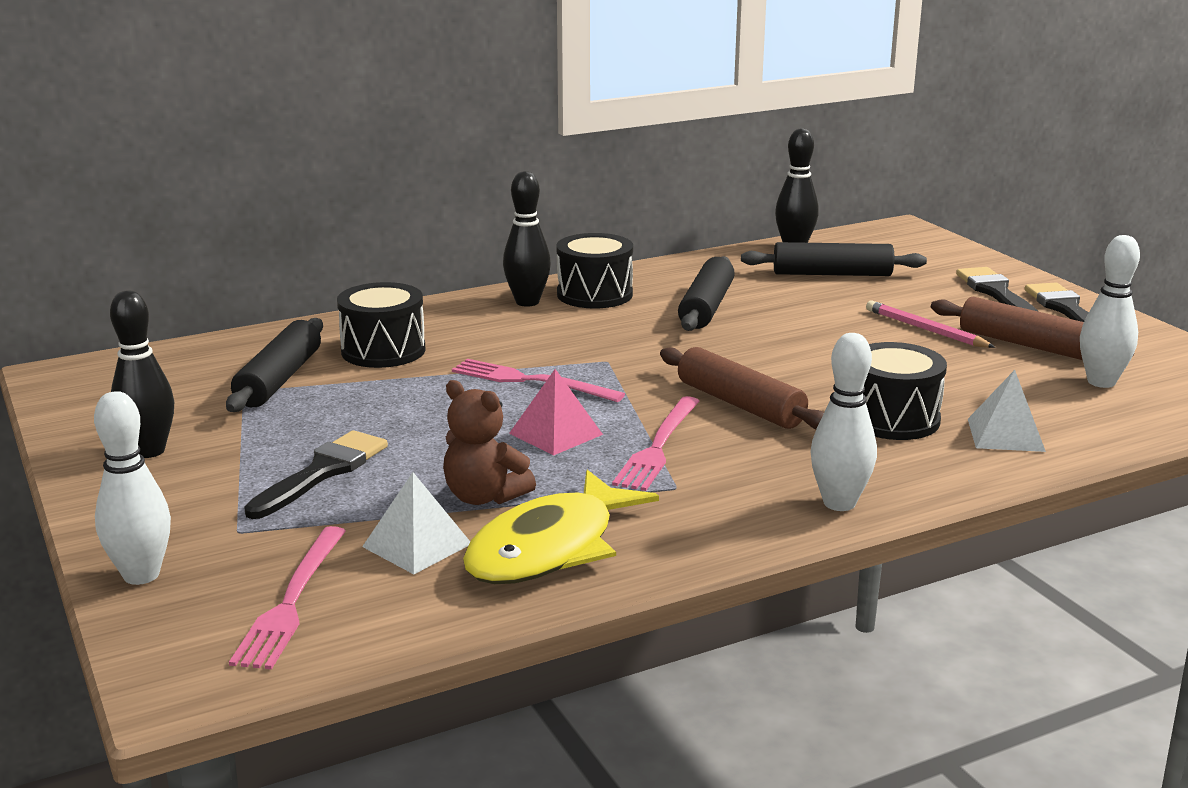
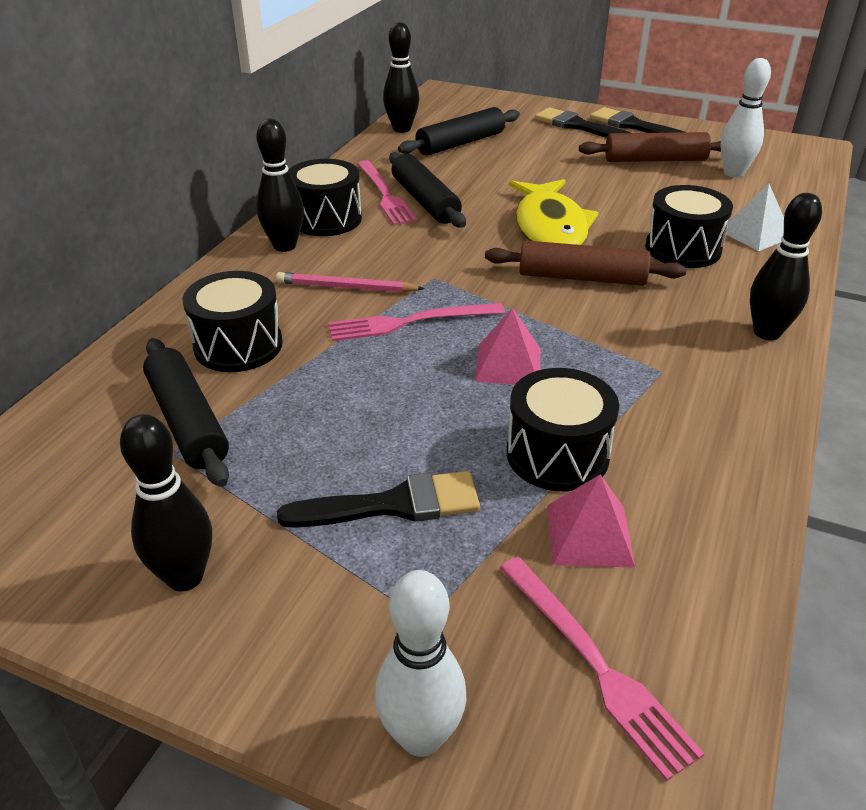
camera: 40 degrees left, 15 degrees up
black brush [244,430,388,519] -> black brush turned 90 degrees clockwise [277,471,480,528]
white pyramid [362,472,470,574] -> pink pyramid [547,475,635,568]
brown teddy bear [443,380,536,505] -> black drum [507,368,619,492]
yellow fish [463,470,659,584] -> yellow fish moved to [509,179,598,245]
pink fork [612,396,700,491] -> pink fork moved to [357,160,417,225]
white bowling pin [810,333,877,511] -> black bowling pin [750,193,822,340]
pink pencil [866,301,996,348] -> pink pencil moved to [276,272,425,293]

